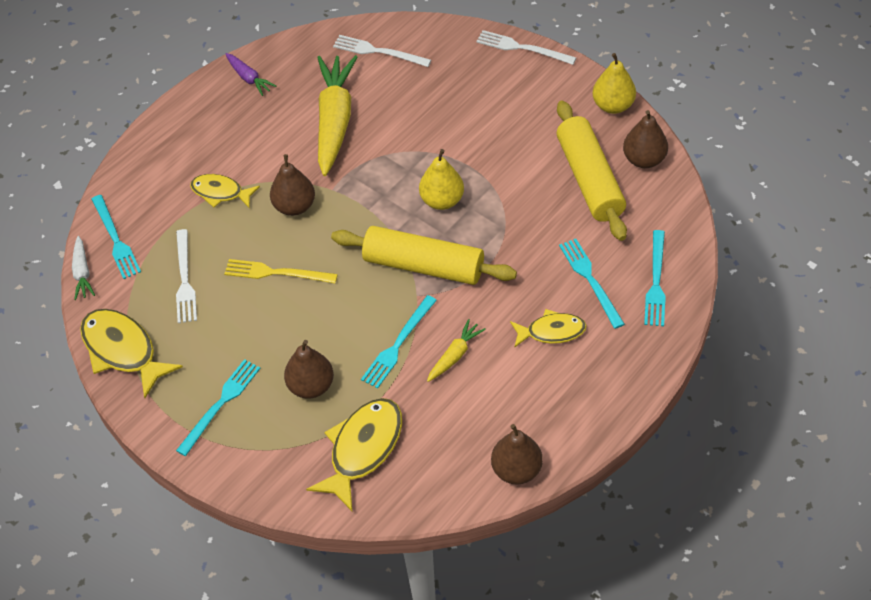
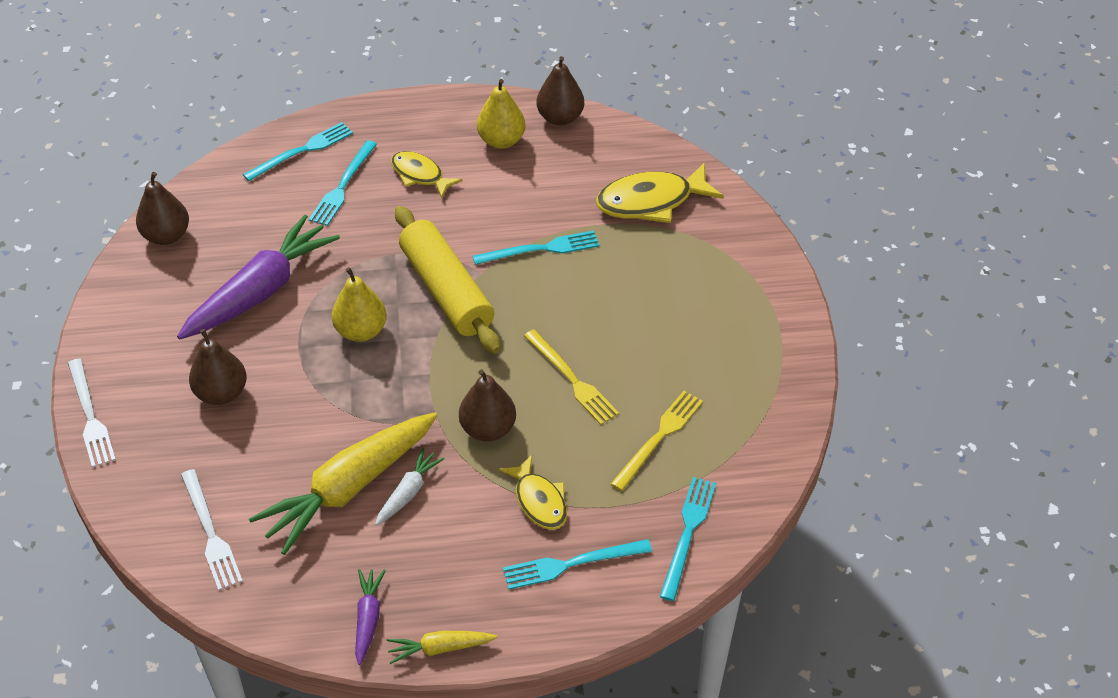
camera: 140 degrees left, 5 degrees down
white carrot [72,236,95,300] -> white carrot moved to [375,448,444,526]
yellow fish [80,309,183,398] -> none
white fork [176,229,197,323] -> yellow fork [611,391,703,491]
turquoise fork [176,359,261,456] -> turquoise fork moved to [503,539,652,589]
brown pear [284,340,334,399] -> brown pear moved to [189,329,247,405]
yellow carrot [427,319,486,382] -> yellow carrot moved to [387,631,497,664]
yellow rolling pin [557,100,627,241] -> none
yellow pear [593,53,636,114] -> yellow pear moved to [477,79,525,149]
none -> purple carrot [177,215,340,340]

